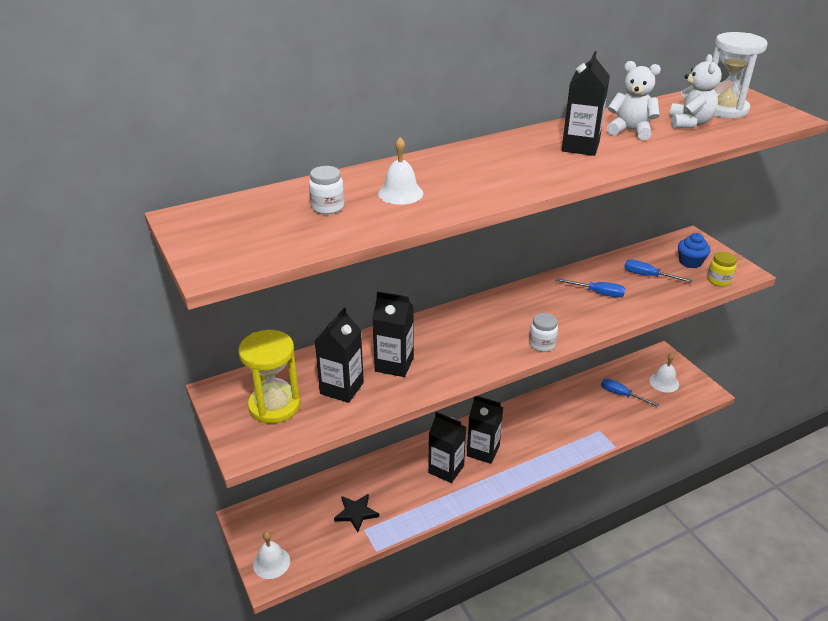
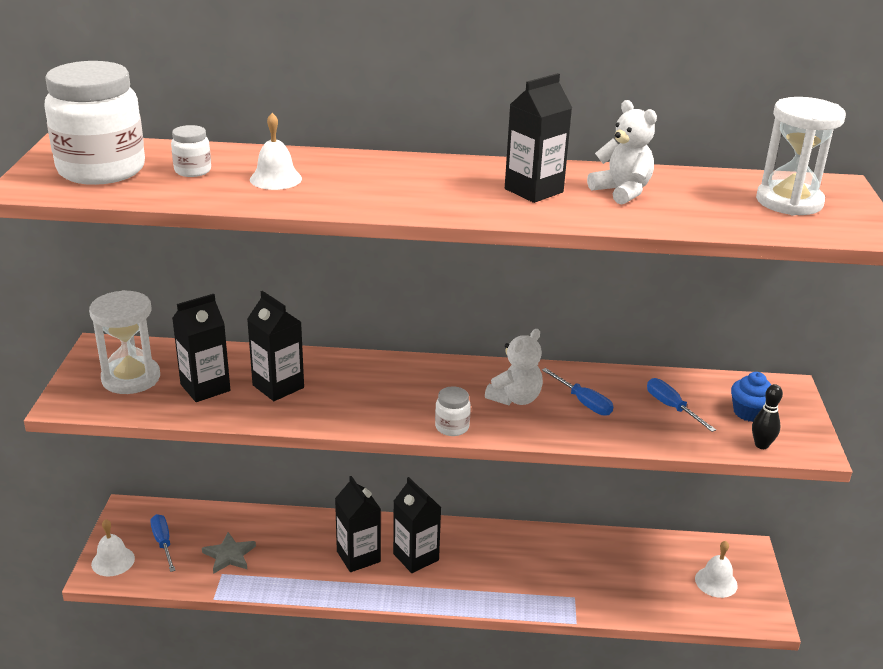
camera: 30 degrees right, 5 degrees down
yellow hourglass [238,330,301,424] -> white hourglass [89,290,160,394]
black star [334,494,379,532] -> grey star [202,532,256,574]
blue screwdriver [601,379,659,407] -> blue screwdriver moved to [150,514,176,572]
white teddy bear [669,54,721,129] -> white teddy bear moved to [485,329,543,405]
yellow jar [707,252,737,286] -> black bowling pin [752,384,783,449]
none -> white jar [44,61,145,185]

